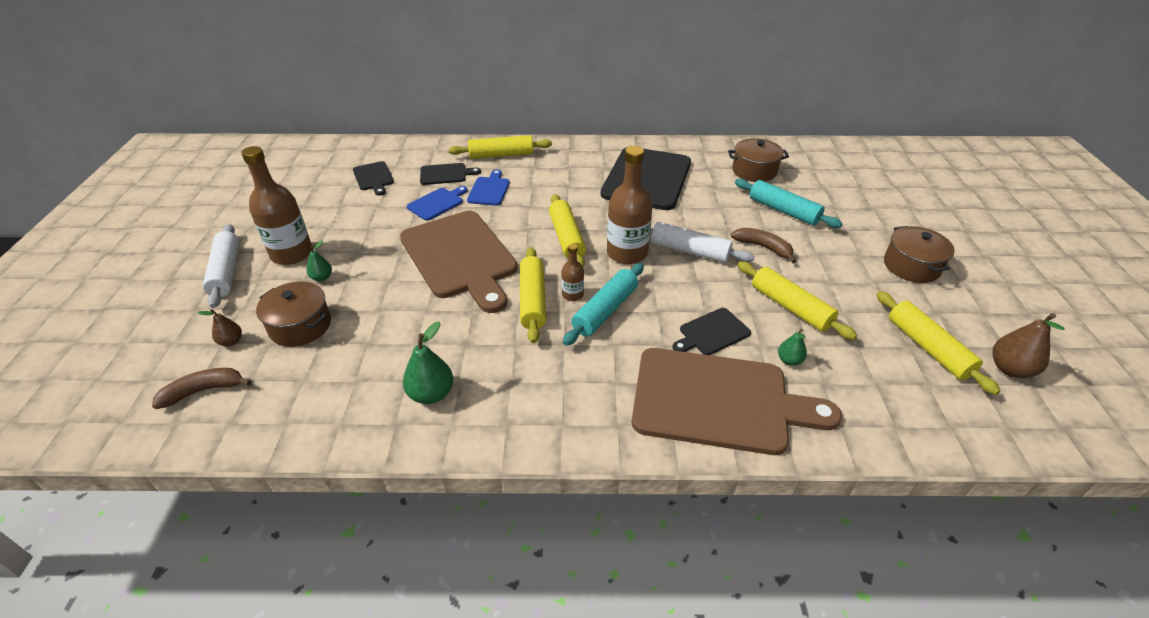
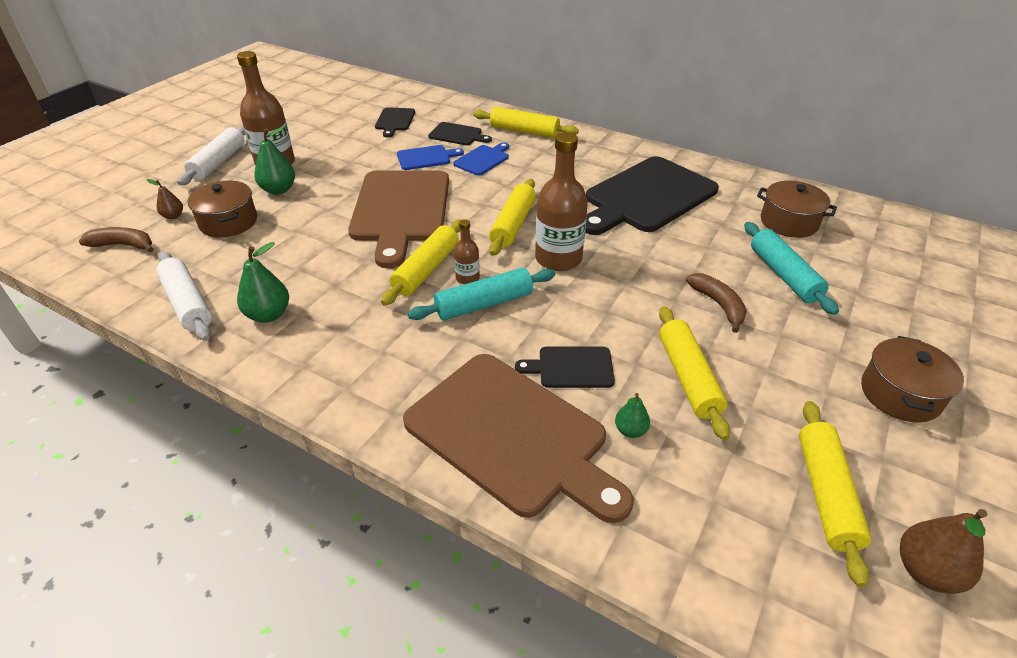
camera: 30 degrees right, 0 degrees up
green pear [307,241,332,281] -> green pear [254,127,295,195], size x1.69
white rolling pin [650,222,755,263] -> white rolling pin moved to [156,252,212,341]

